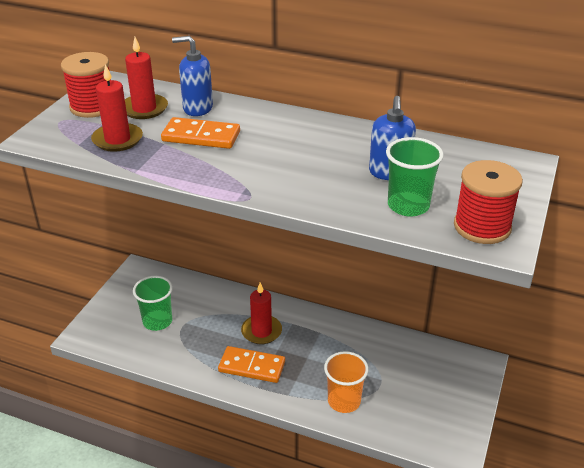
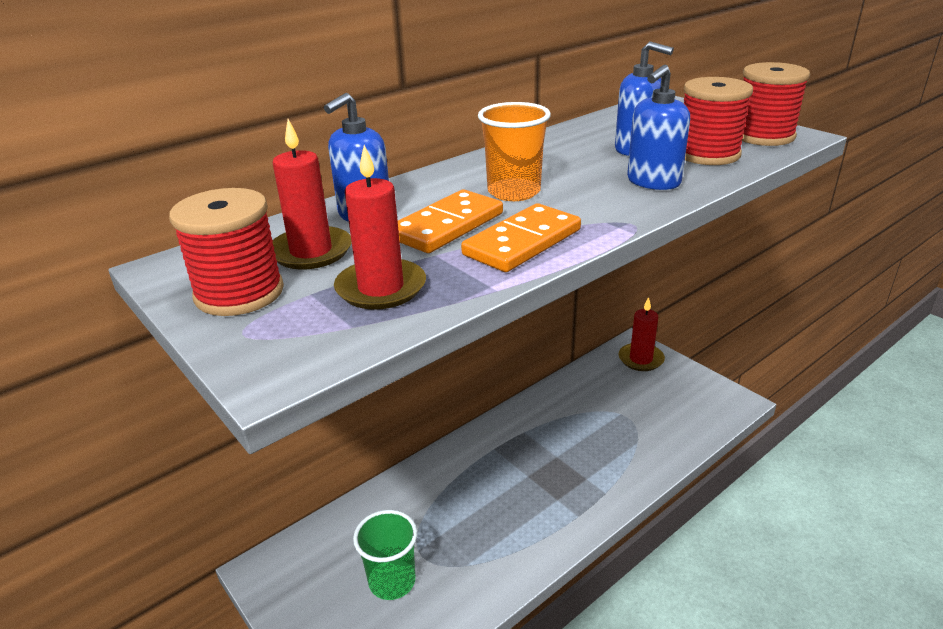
camera: 60 degrees left, 5 degrees down
orange domino [218,346,285,383] -> orange domino moved to [461,203,581,272]
red candle [241,283,282,344] -> red candle moved to [618,297,665,371]
orange cup [324,351,369,413] -> orange cup moved to [478,102,551,201]
green cup [386,137,444,216] -> red spool [684,77,753,165]
none -> blue soap dispenser [627,65,690,190]

